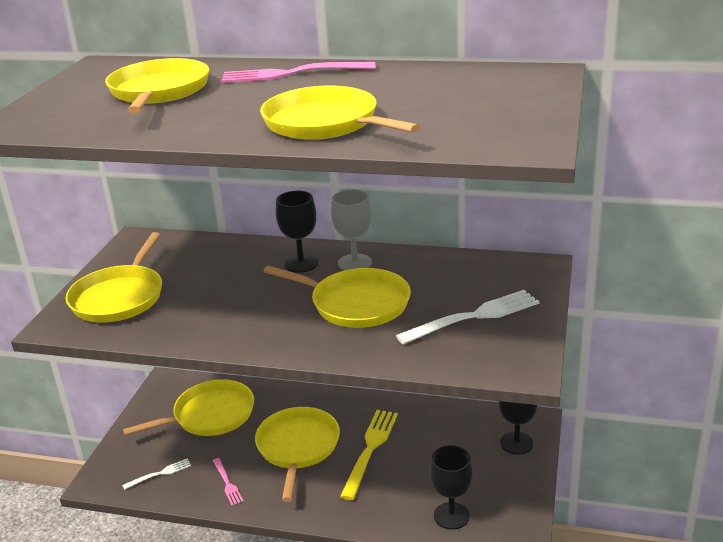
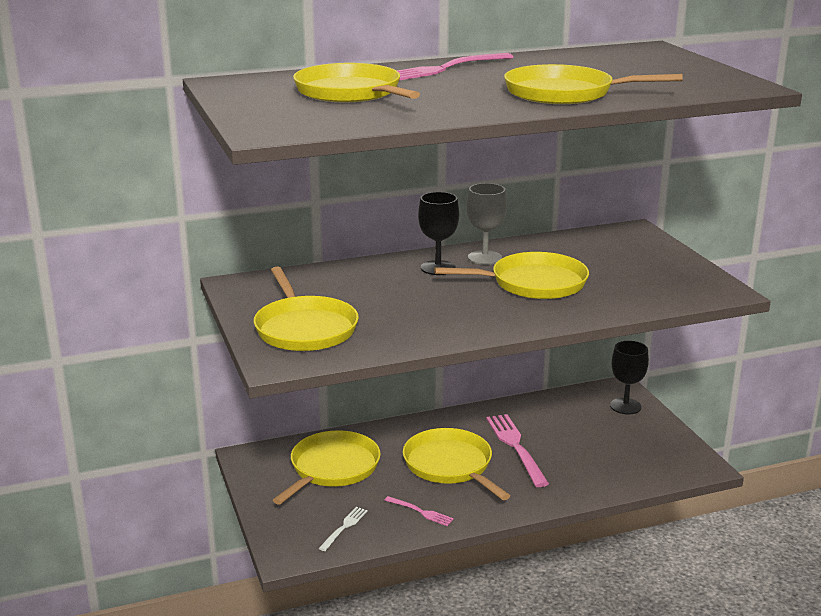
camera: 35 degrees left, 5 degrees down
yellow fork [340,410,398,500] -> pink fork [486,414,549,487]
white fork [396,290,540,345] -> none
black goblet [430,445,473,530] -> none

